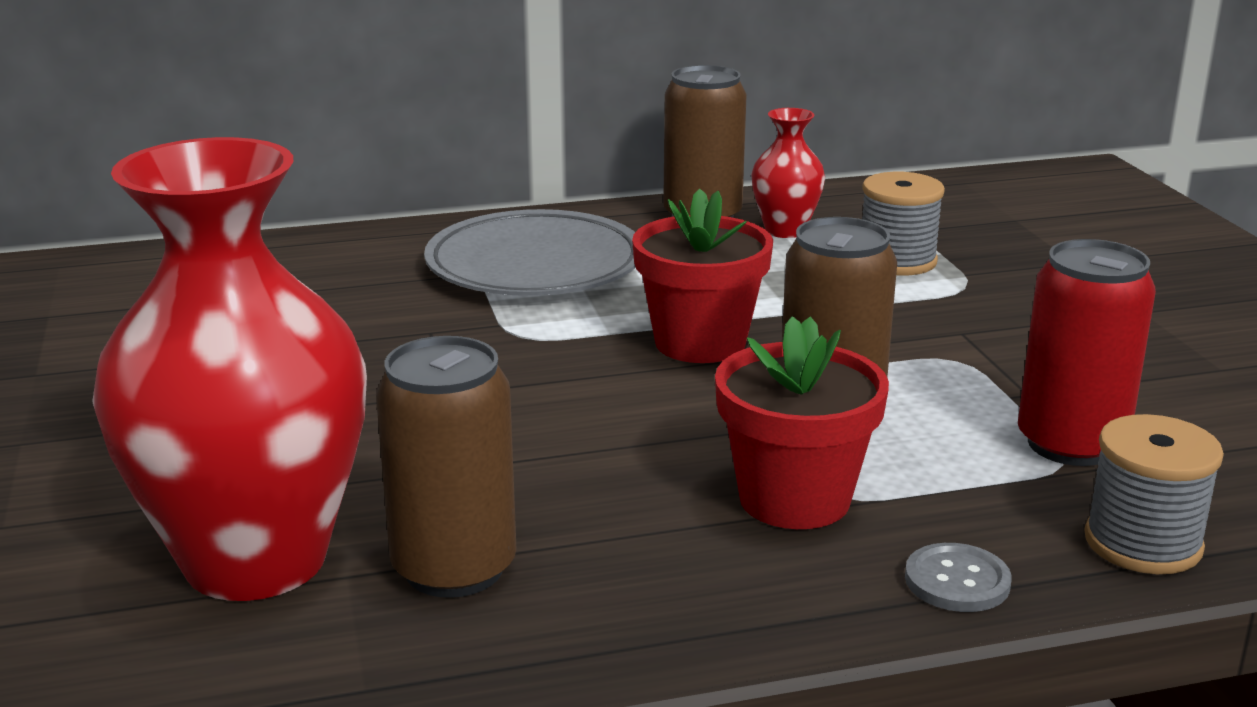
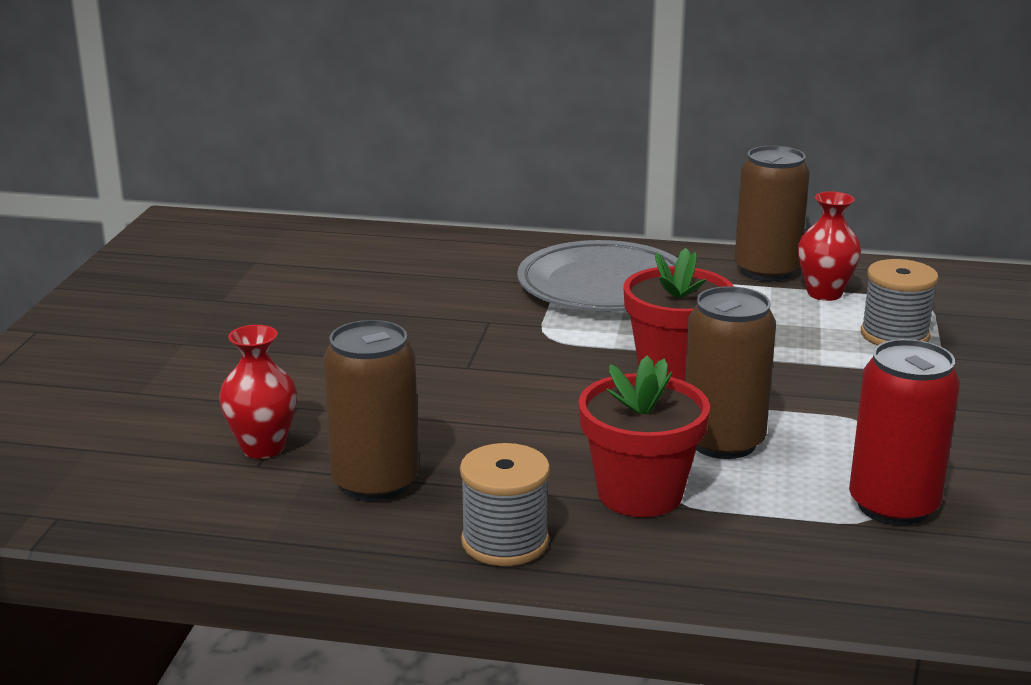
camera: 25 degrees right, 0 degrees up
red vase [92,137,367,601] -> red vase [219,325,297,459], size x0.45
grey button [905,543,1012,612] -> none
grey spool [1084,414,1224,574] -> grey spool moved to [460,443,550,566]

